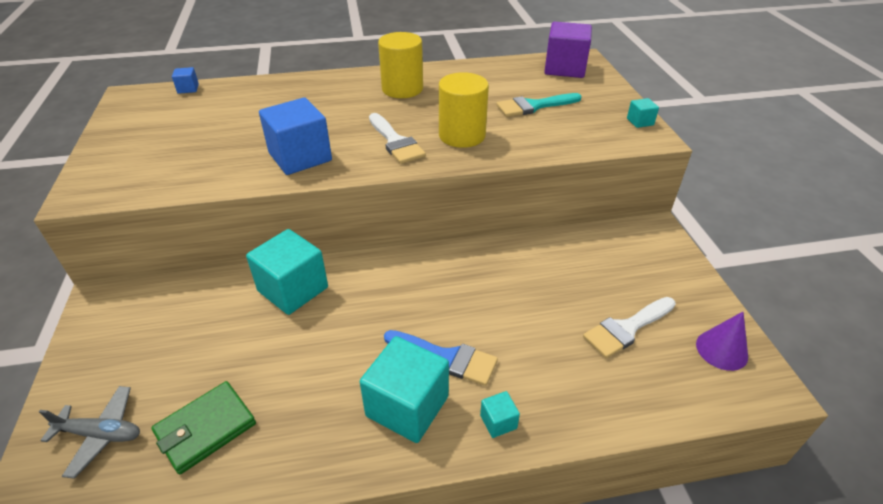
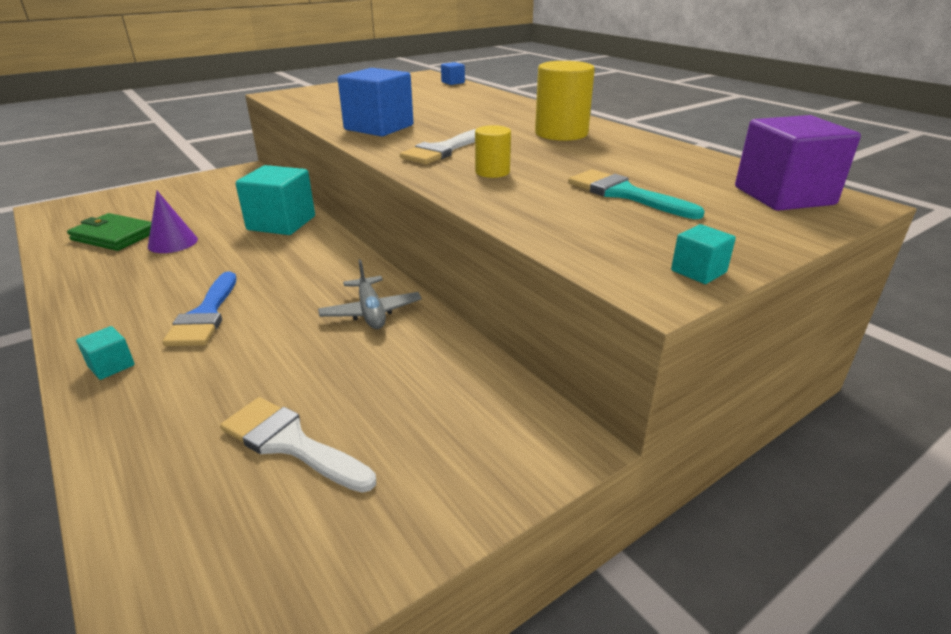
camera: 65 degrees right, 10 degrees down
grey plane [39,386,140,479] -> grey plane moved to [318,259,421,329]
turquoise cube [360,336,449,443] -> none
yellow cylinder [439,72,489,148] -> yellow cylinder [475,125,511,178], size x0.55
purple cone [696,312,748,371] -> purple cone moved to [148,191,198,253]

